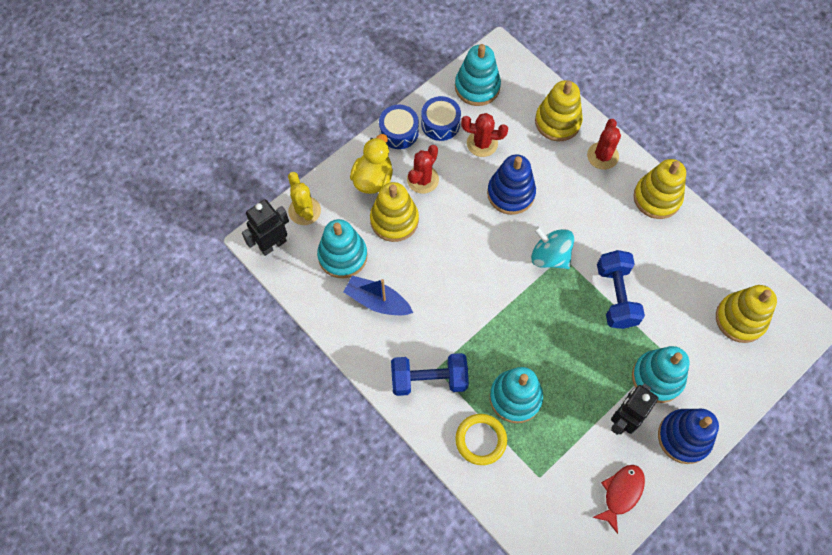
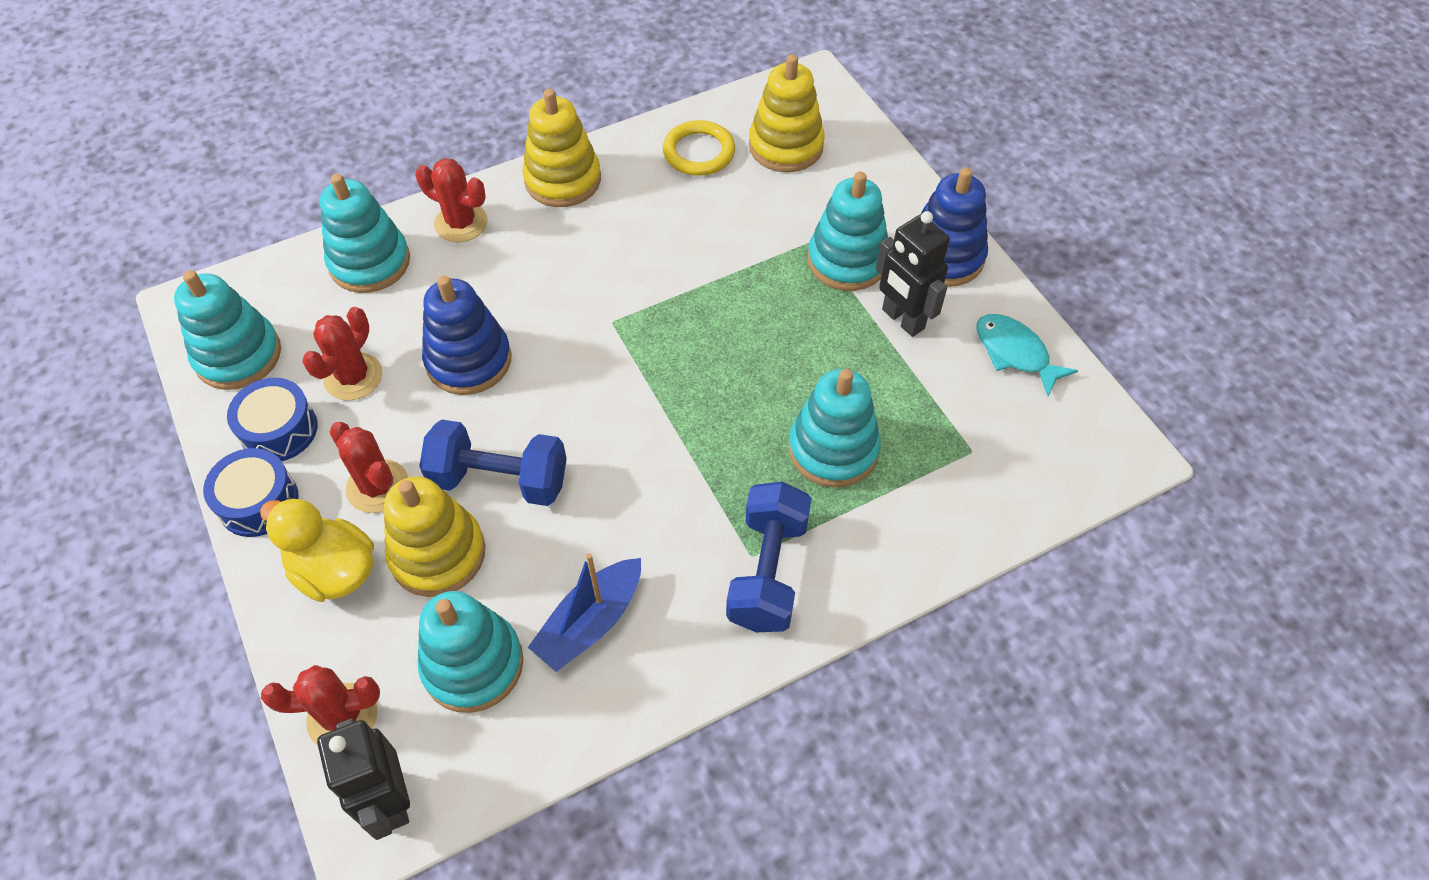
camera: 75 degrees left, 10 degrees down
yellow cactus [288,172,321,225] -> red cactus [261,665,380,745]
yellow ring [455,414,507,465] -> yellow ring moved to [663,120,735,176]
turquoise spinning top [531,226,574,269] -> none
yellow stacking toy [535,80,583,141] -> turquoise stacking toy [320,174,410,293]
red fish [592,465,645,534] -> turquoise fish [977,314,1078,396]
blue dumbbell [597,250,645,329] -> blue dumbbell moved to [419,420,567,506]

